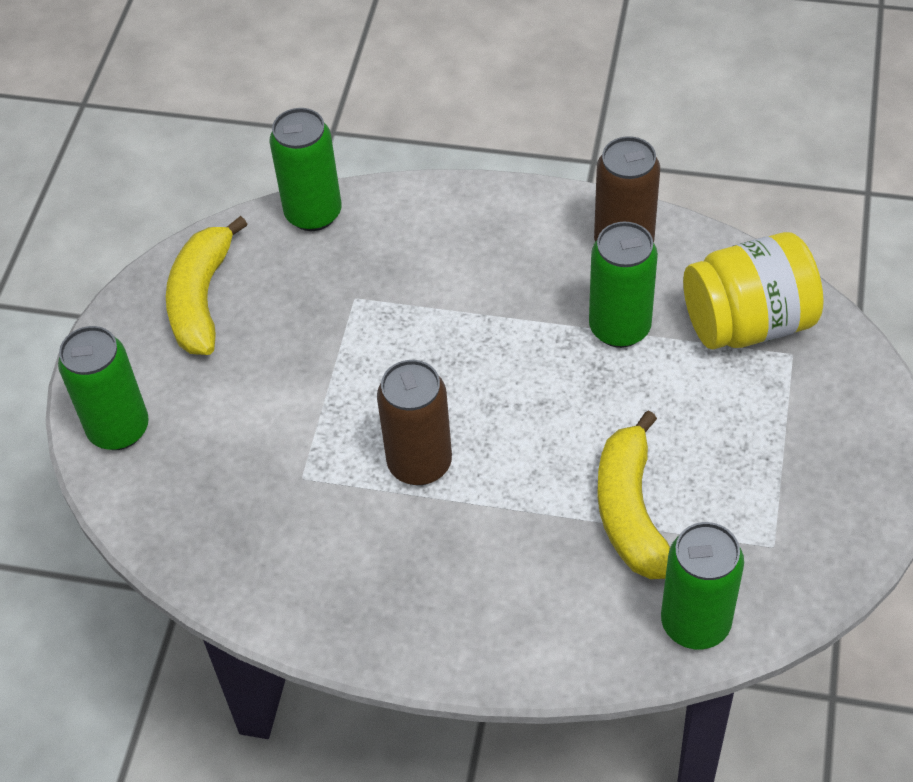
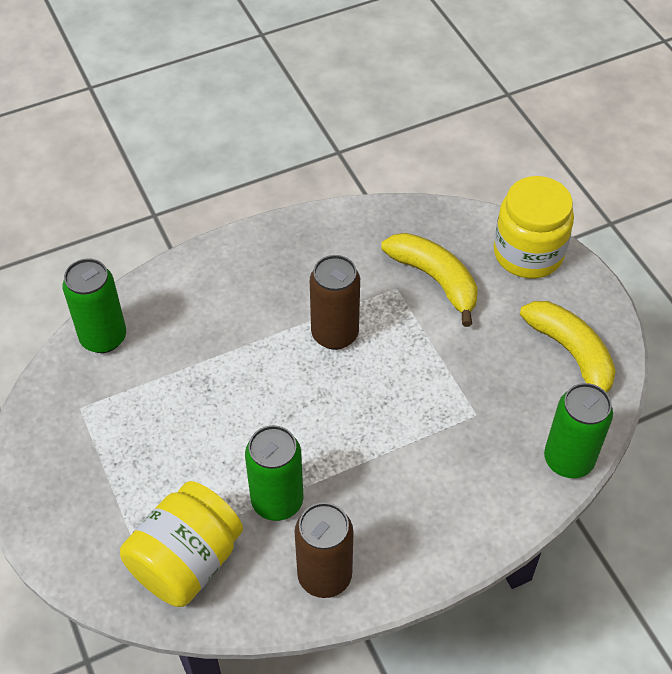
camera: 140 degrees right, 0 degrees up
green can [58,326,149,450] -> yellow jar [494,176,574,278]
yellow banana [597,411,670,579] -> yellow banana moved to [381,233,478,327]

